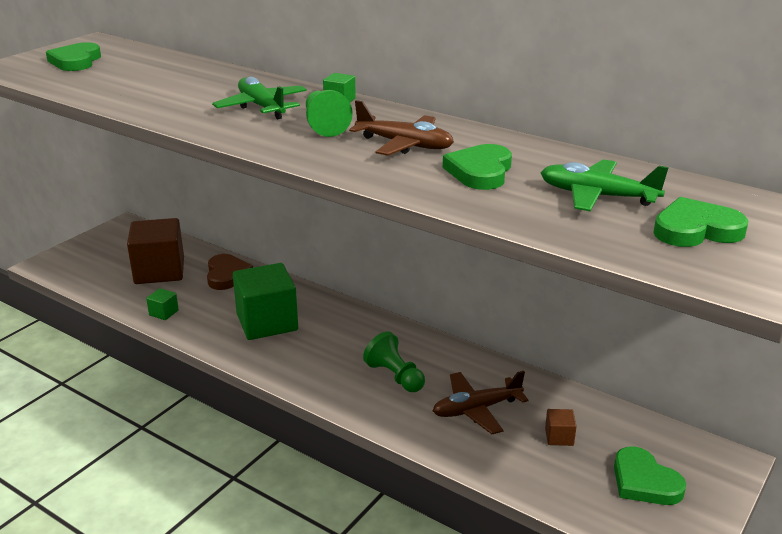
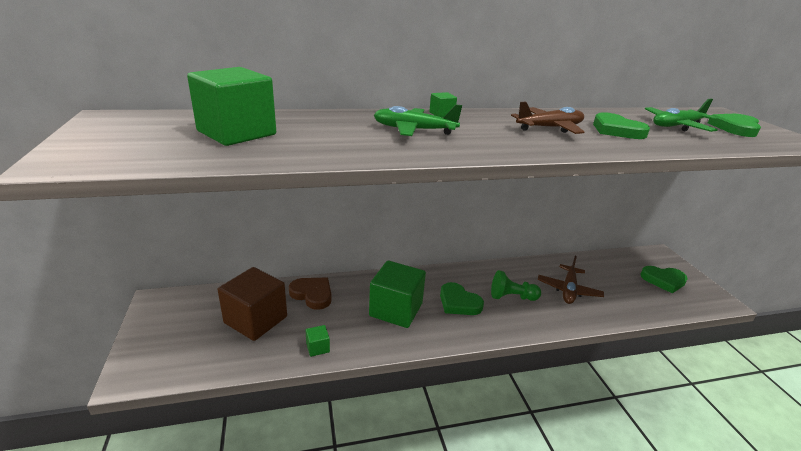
camera: 50 degrees left, 0 degrees up
green heart [46,42,101,71] -> green heart moved to [440,282,484,315]
green pawn [306,90,353,137] -> none
brown cube [545,409,577,446] -> none
none -> green cube [187,67,276,146]

